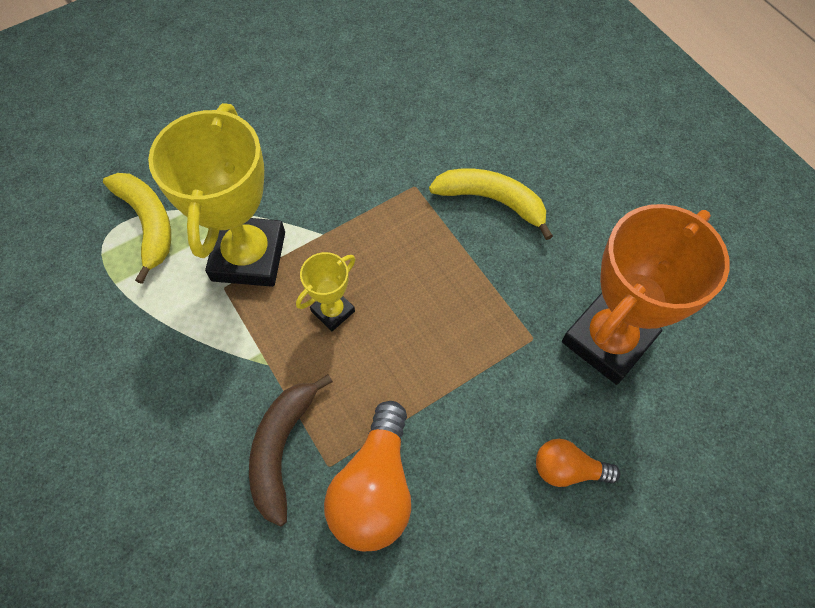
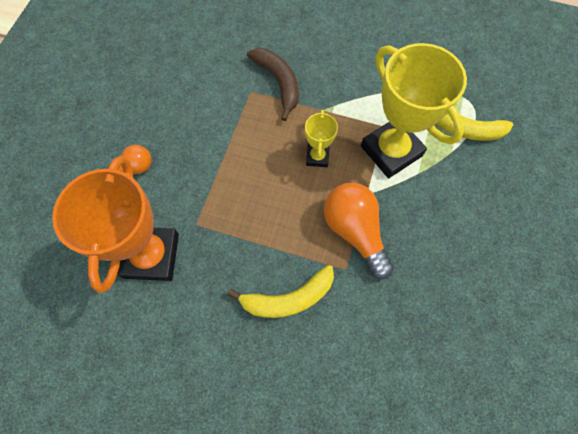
camera: 140 degrees right, 5 degrees up
orange light bulb [324,401,411,551] -> orange light bulb moved to [324,183,394,279]

